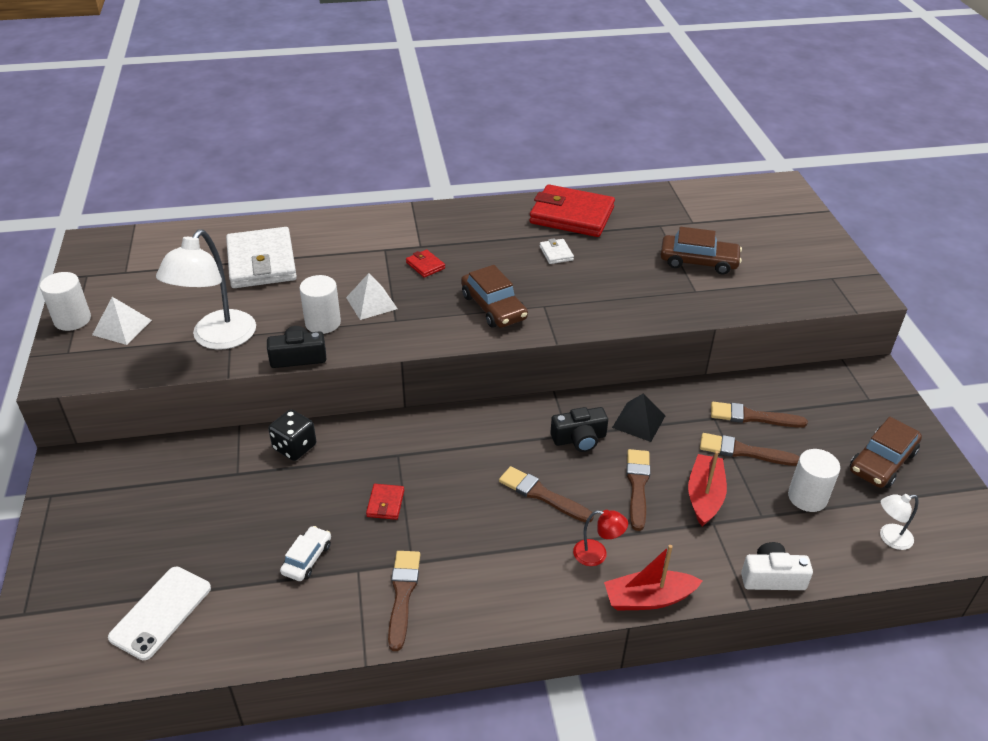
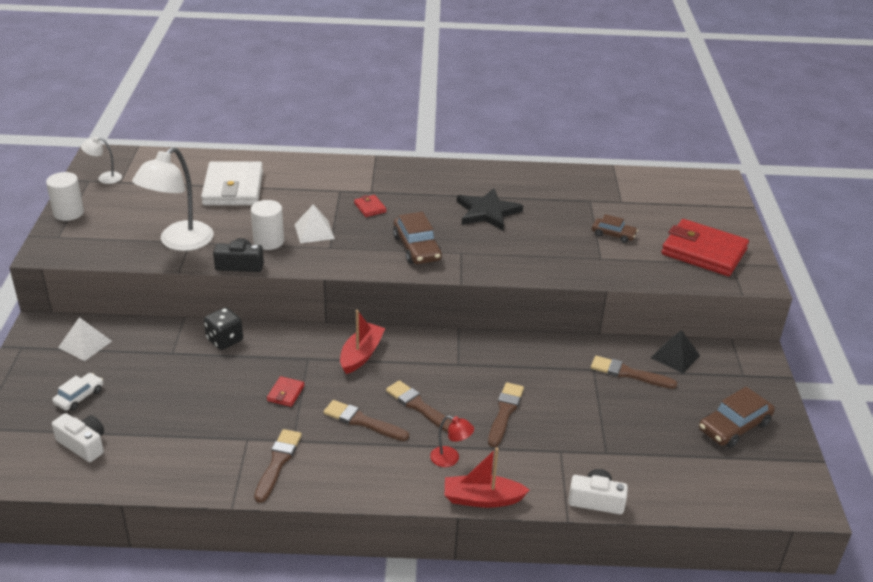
camera: 10 degrees right, 5 degrees down
white pyramid [92,297,152,345] -> white pyramid moved to [58,317,112,361]
white phone [108,567,211,660] -> white camera [52,413,104,462]
white car [280,526,331,581] -> white car moved to [52,373,103,411]
red wallet [530,184,615,237] -> red wallet moved to [661,219,749,276]
white wallet [540,238,574,264] -> black star [457,188,523,231]
black camera [550,407,608,452] -> none
black pyramid [612,393,665,442] -> black pyramid moved to [651,330,700,373]
brown car [660,227,742,275] -> brown car [592,214,638,243], size x0.62
red boat [688,451,727,526] -> red boat moved to [340,310,386,374]
brown brush [700,433,799,466] -> brown brush moved to [323,400,409,441]
white cylinder [788,449,840,512] -> none
white lamp [880,494,918,550] -> white lamp moved to [81,137,122,184]

